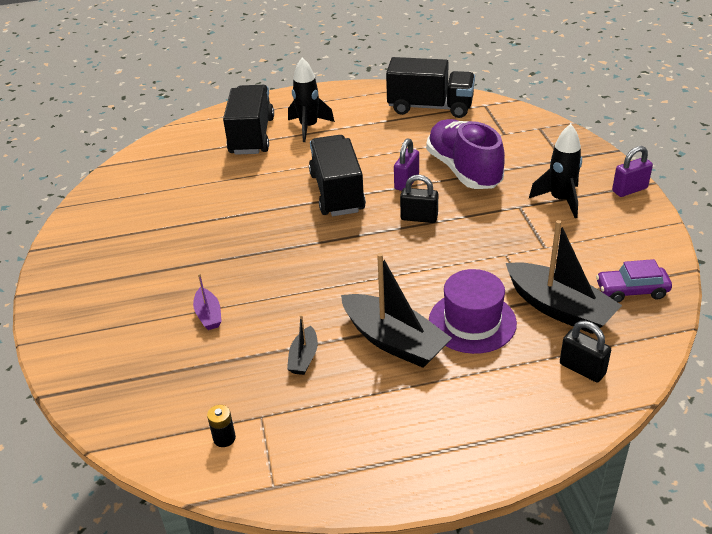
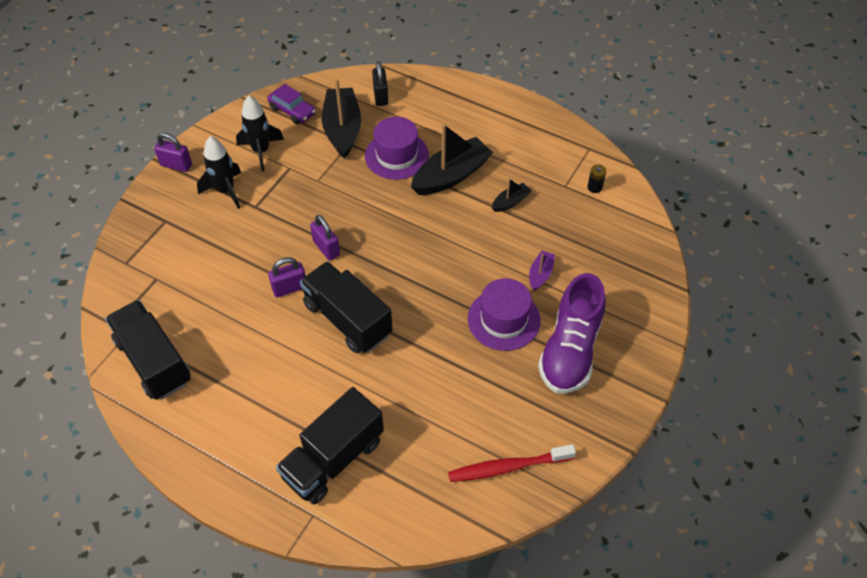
camera: 140 degrees left, 15 degrees up
black rocket [288,57,335,142] -> black rocket moved to [236,96,284,171]
black truck [309,135,366,216] -> black truck turned 105 degrees clockwise [300,261,393,353]
black boat [341,253,452,368] -> black boat turned 60 degrees clockwise [411,124,493,195]
black padlock [400,175,438,223] -> purple padlock [310,215,340,261]
purple shoe [426,119,505,189] -> purple shoe moved to [538,273,606,393]
none -> red toothbrush [448,444,576,482]
none -> purple hat [468,278,541,351]

